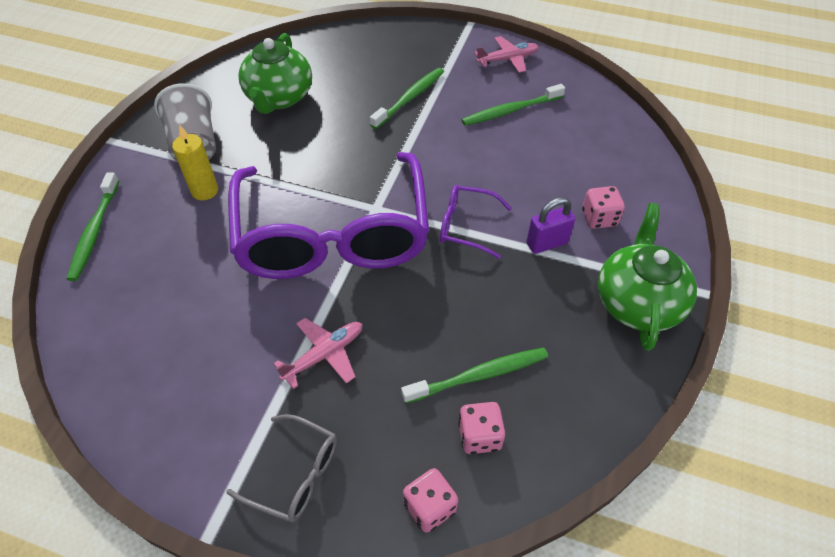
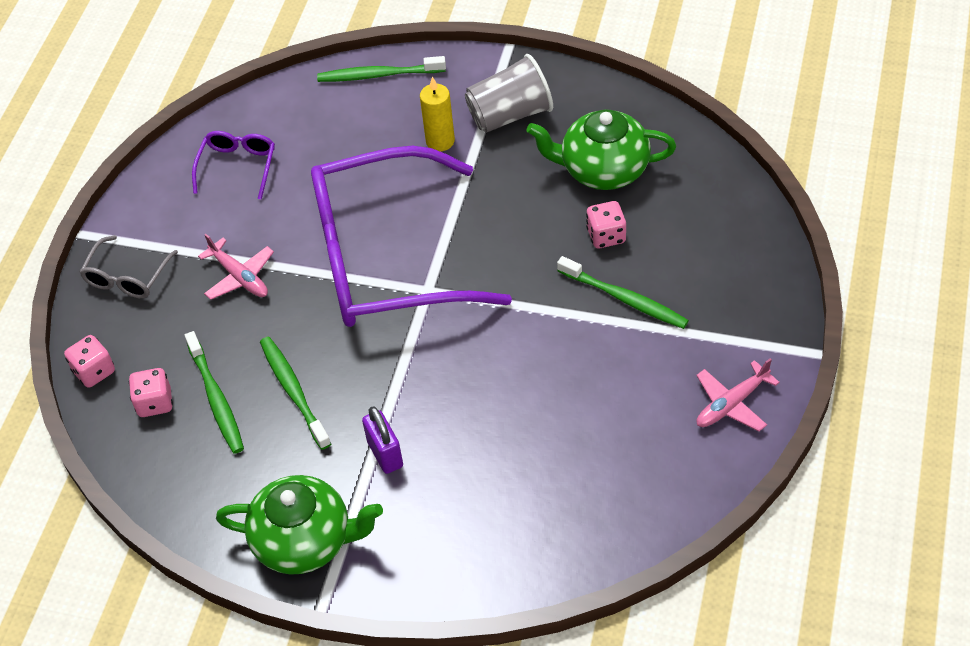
camera: 90 degrees right, 0 degrees up
purple glasses [440,185,512,259] -> purple glasses moved to [192,131,275,200]
green toothbrush [462,84,565,126] -> green toothbrush moved to [260,337,331,450]
pink plane [474,36,539,73] -> pink plane turned 75 degrees clockwise [696,358,780,431]
pink dice [582,186,625,229] -> pink dice moved to [586,201,626,248]

